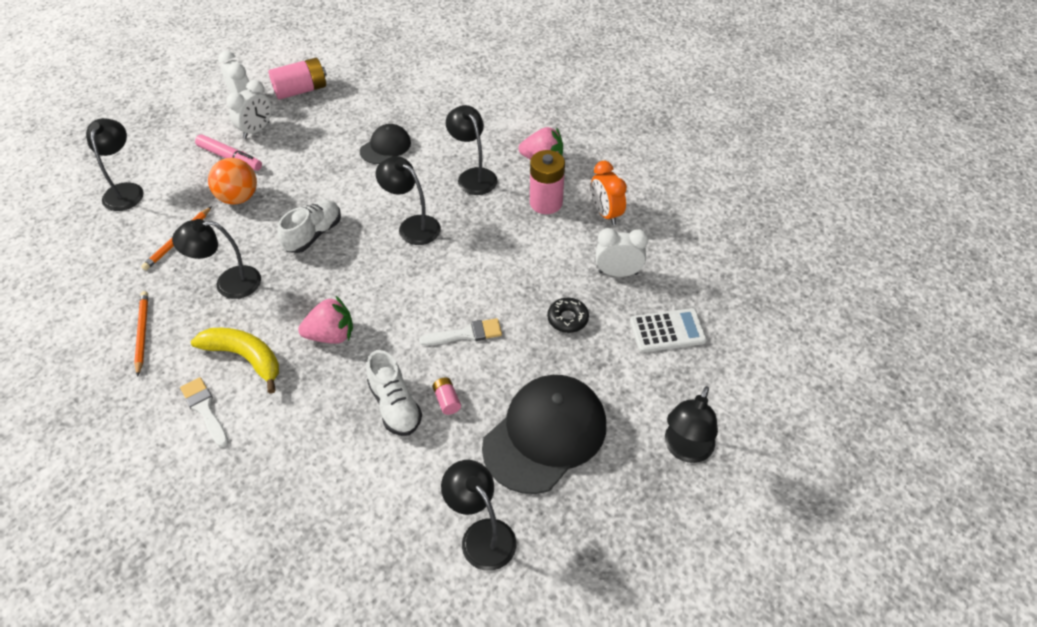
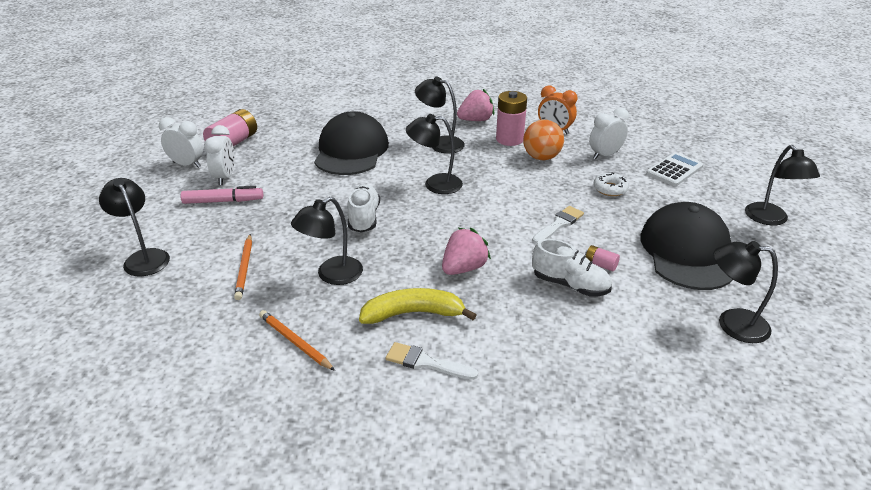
camera: 35 degrees left, 15 degrees down
orange ball [208,158,257,205] -> orange ball moved to [523,119,564,160]
black cap [360,124,411,164] -> black cap [314,111,389,175], size x1.90
black donut [547,298,589,333] -> white donut [593,173,629,196]

